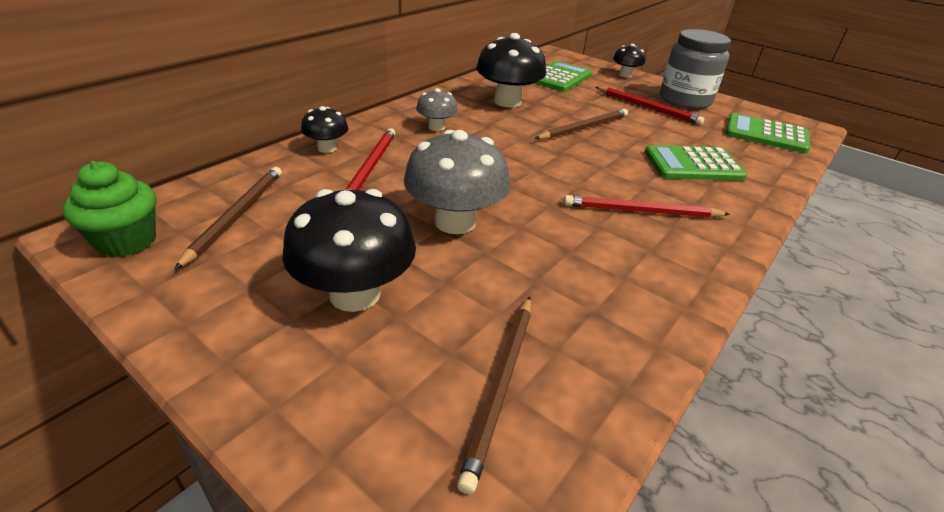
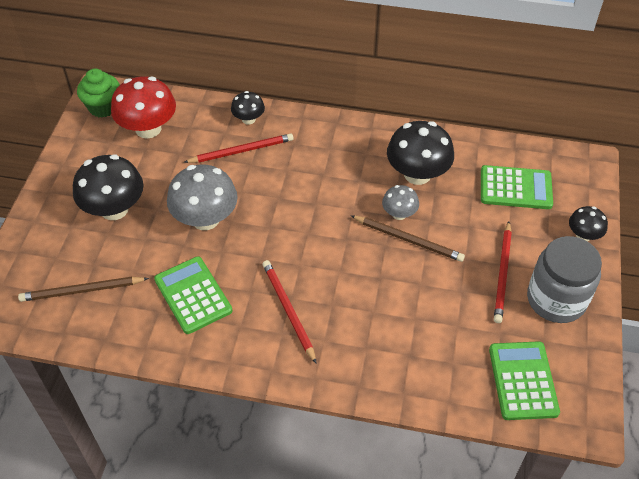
camera: 65 degrees right, 15 degrees up
brown pencil [174,167,282,270] -> red mushroom [111,76,176,139]
grey mushroom [416,88,458,131] -> grey mushroom moved to [382,185,419,220]
green calculator [645,145,747,181] -> green calculator moved to [154,256,233,334]

